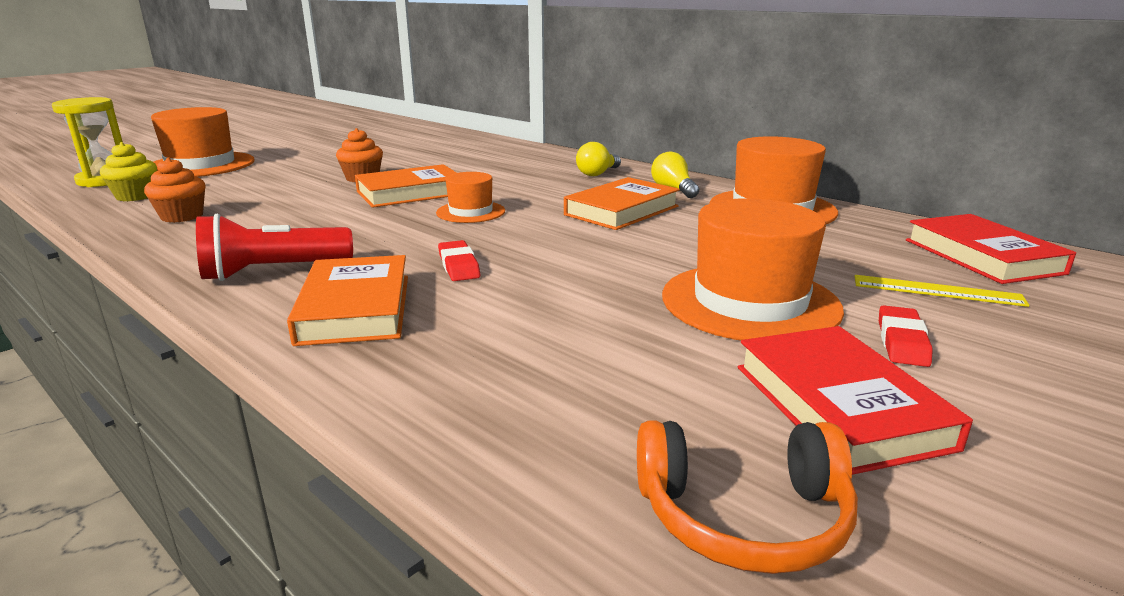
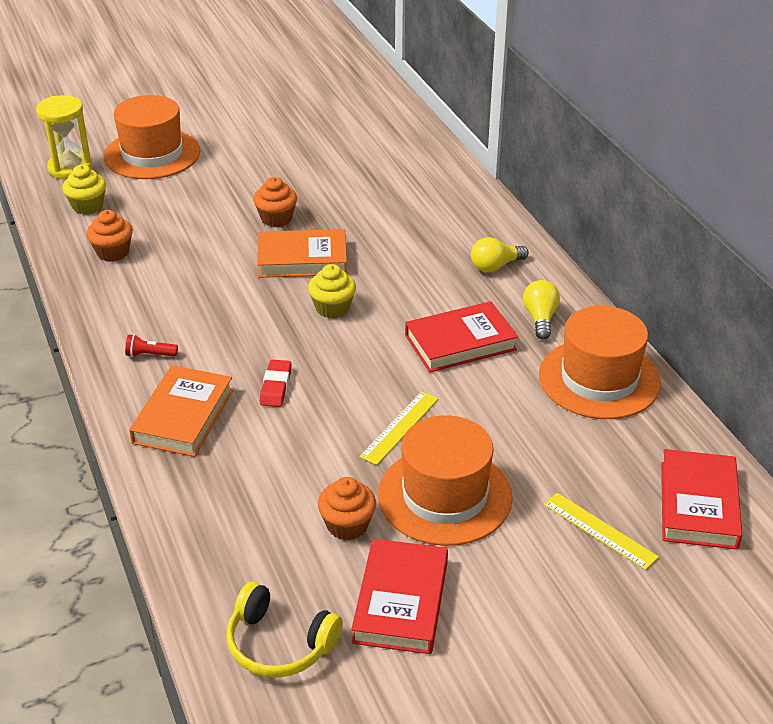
camera: 25 degrees right, 15 degrees up
red flashlight [196,214,353,281] -> red flashlight [125,334,178,357], size x0.48
orange hat [436,172,505,223] -> yellow cupcake [308,264,356,319]
orange book [564,177,680,230] -> red book [405,301,518,372]
orange headphones [637,421,858,574] -> yellow headphones [226,582,343,678]
red eraser [879,305,933,367] -> none
none -> orange cupcake [318,477,376,540]
none -> yellow ruler [359,391,438,465]

